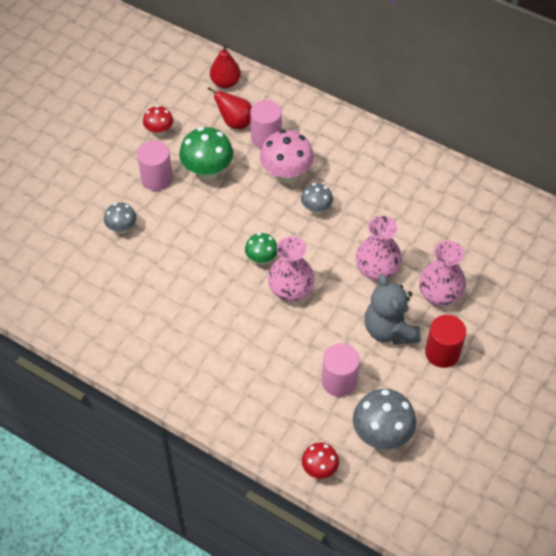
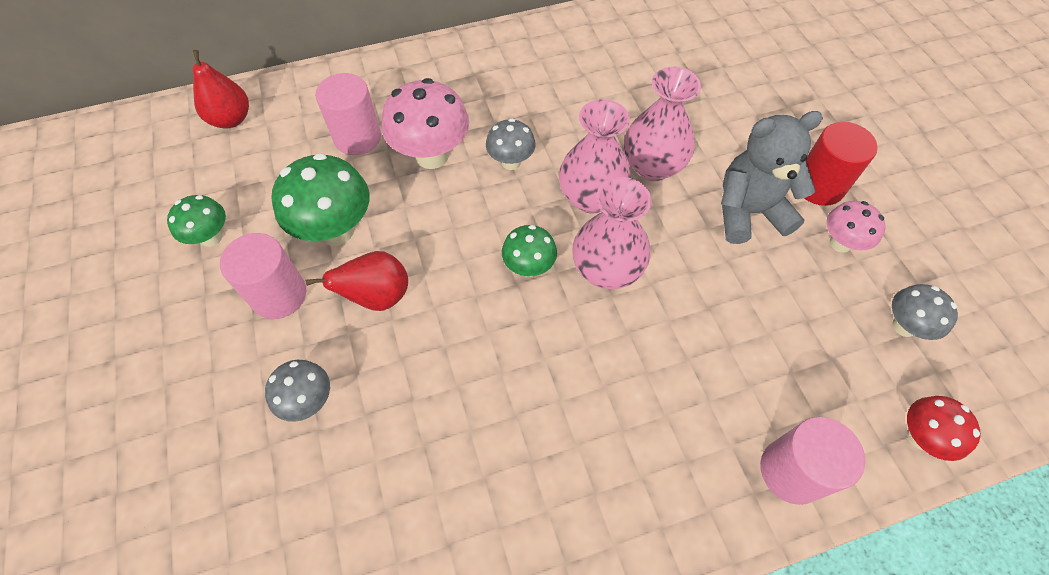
camera: 50 degrees left, 5 degrees up
red mushroom [143,106,173,137] -> green mushroom [167,195,226,247]
red pear [208,87,252,129] -> red pear moved to [305,251,408,311]
pink cylinder [322,343,360,397] -> pink cylinder moved to [760,417,865,505]
grey mushroom [353,389,416,450] -> grey mushroom [892,284,958,340], size x0.58
grey teddy bear [365,274,421,345] -> grey teddy bear turned 150 degrees clockwise [721,111,823,244]
pink vase [419,241,466,306] -> pink vase moved to [559,99,631,213]
none -> pink mushroom [826,201,886,253]

